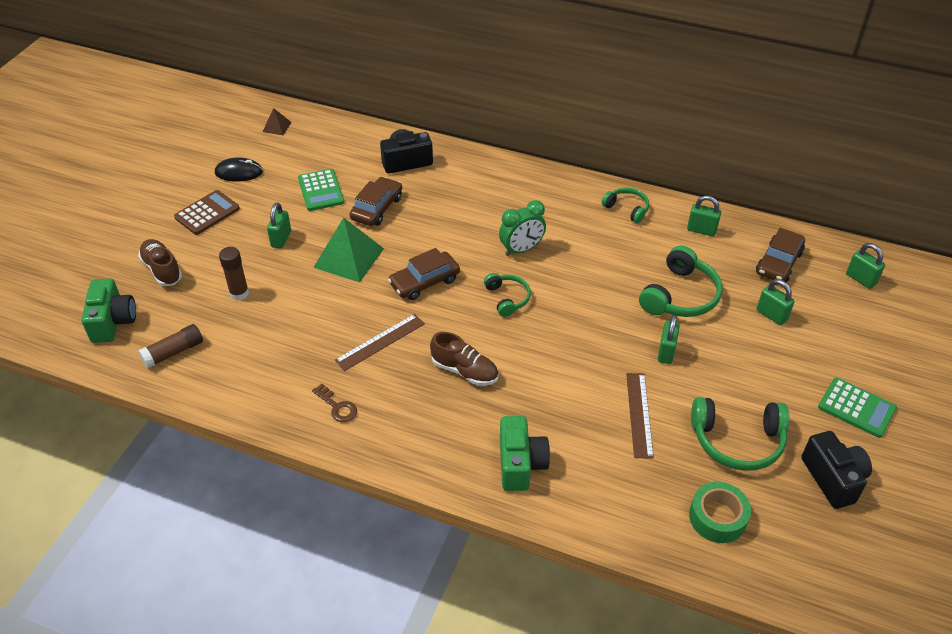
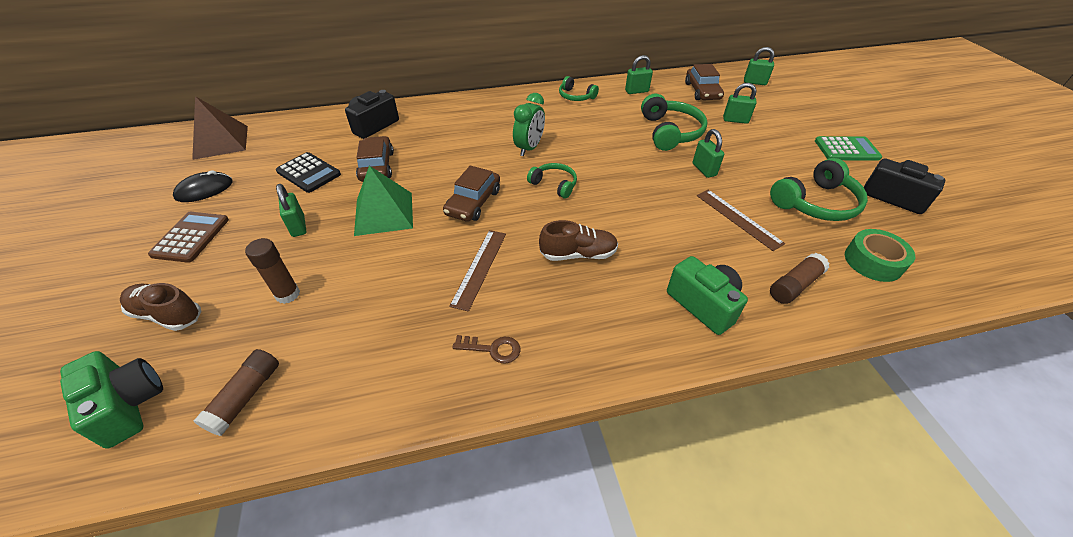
camera: 35 degrees left, 0 degrees up
brown pyramid [263,108,292,135] -> brown pyramid [192,96,248,160], size x2.03
green calculator [298,169,344,211] -> black calculator [276,152,341,193]
green headphones [602,188,649,223] -> green headphones turned 150 degrees counterclockwise [559,76,599,101]
none -> brown glue stick [770,253,829,304]

